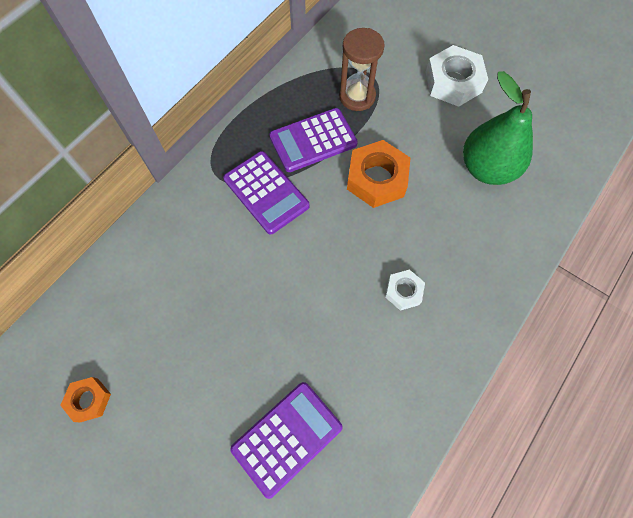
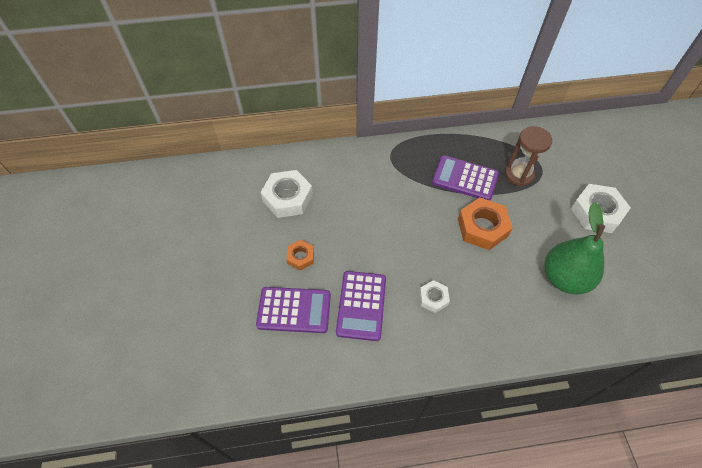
camera: 45 degrees right, 10 degrees down
orange nut [60,377,111,422] -> orange nut moved to [286,240,314,271]
purple calculator [223,151,310,234] -> purple calculator moved to [336,271,386,341]
none -> white nut [260,170,313,218]

